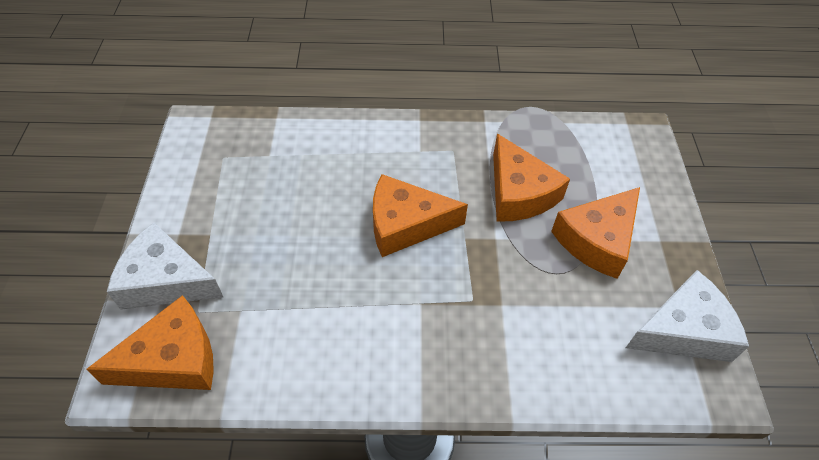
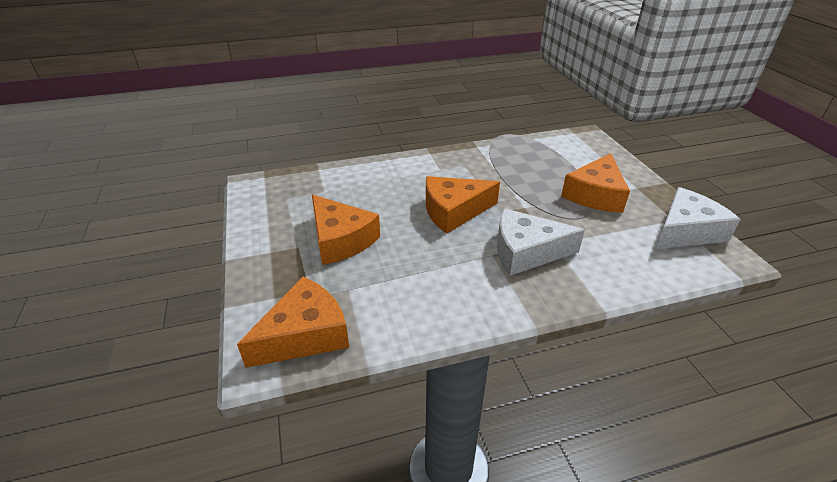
camera: 15 degrees left, 15 degrees down
white cheese [107,222,223,310] -> white cheese moved to [497,208,585,276]
orange cheese [493,134,570,222] -> orange cheese moved to [312,194,380,265]

